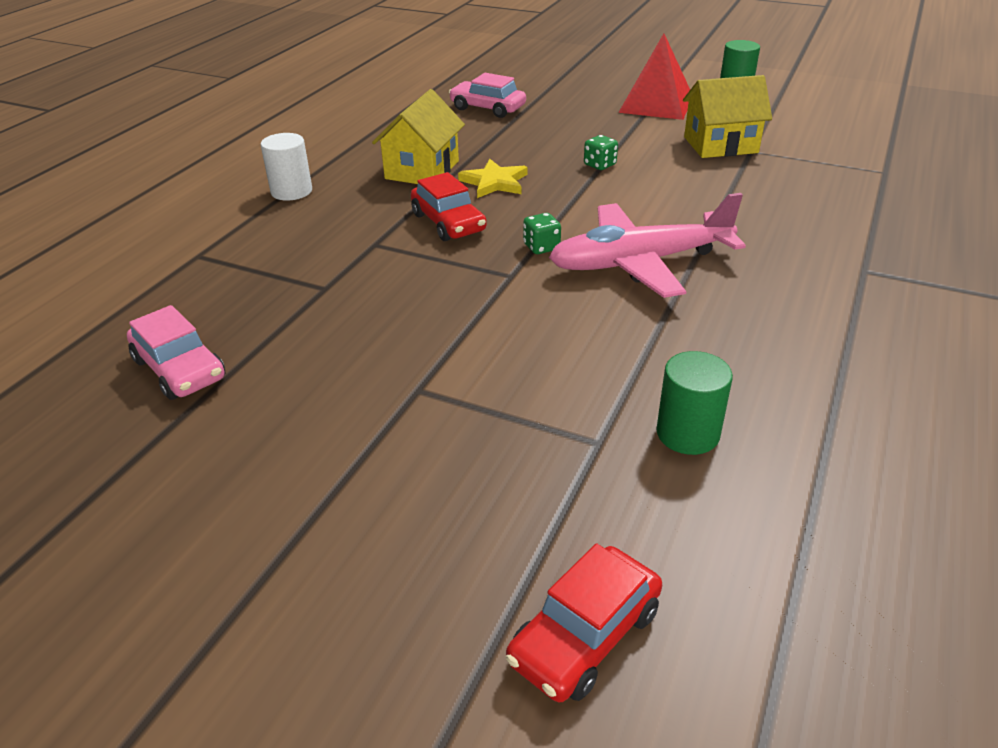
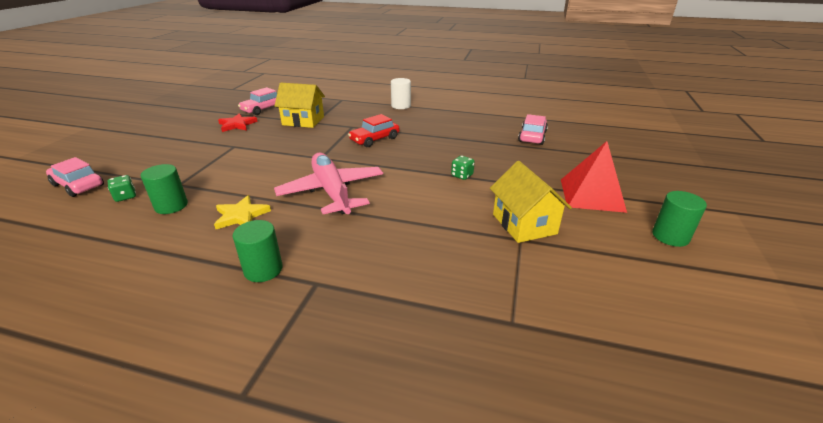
camera: 80 degrees right, 5 degrees down
yellow house [372,89,465,184] -> yellow house moved to [275,83,325,128]
yellow star [458,159,527,198] -> yellow star moved to [214,195,271,229]
red car [506,543,662,702] -> pink car [46,157,104,197]
green dice [523,213,561,254] -> green dice moved to [108,175,136,202]
none -> red star [218,113,258,132]
none -> green cylinder [233,220,283,282]

